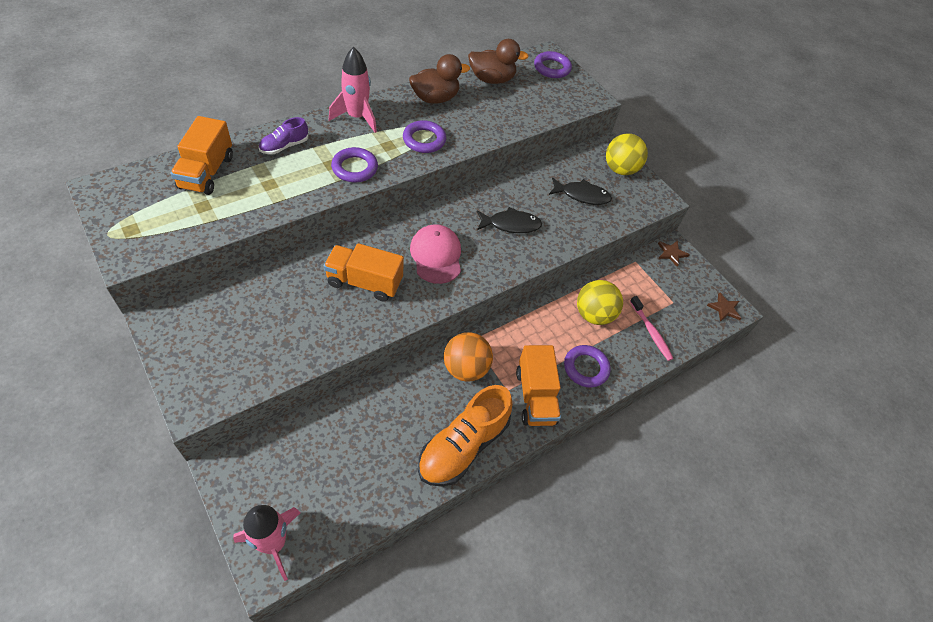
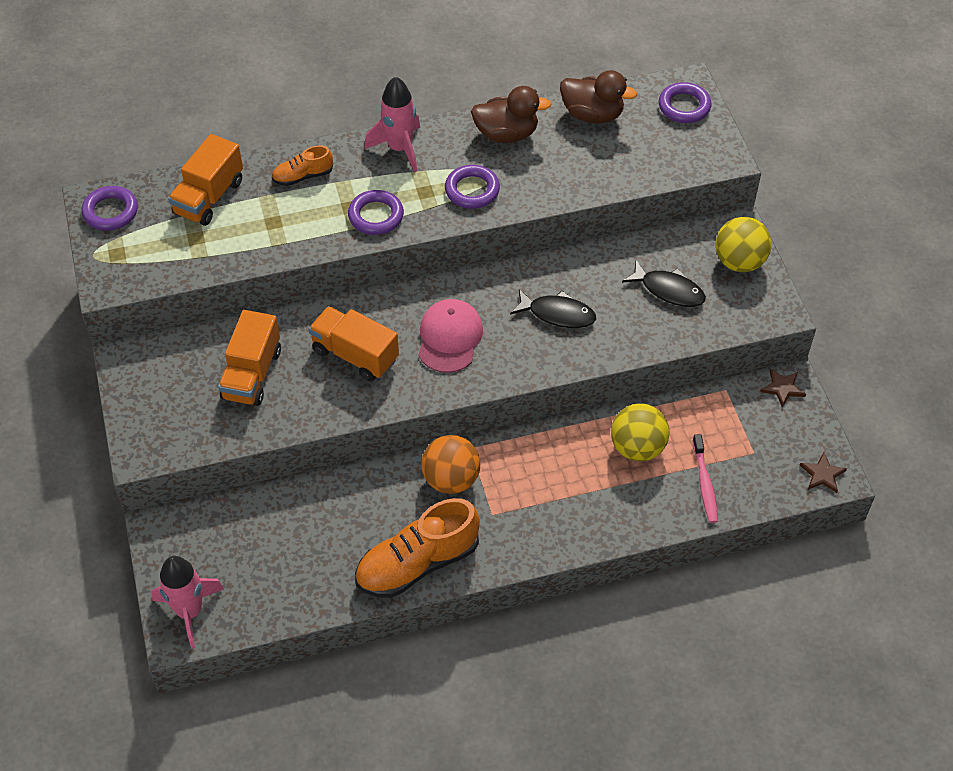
camera: 25 degrees right, 0 degrees up
purple shoe [259,117,308,154] -> orange shoe [272,145,333,186]
orange truck [516,345,561,426] -> orange truck moved to [218,310,281,406]
purple ring [564,345,611,387] -> purple ring moved to [82,186,138,231]

